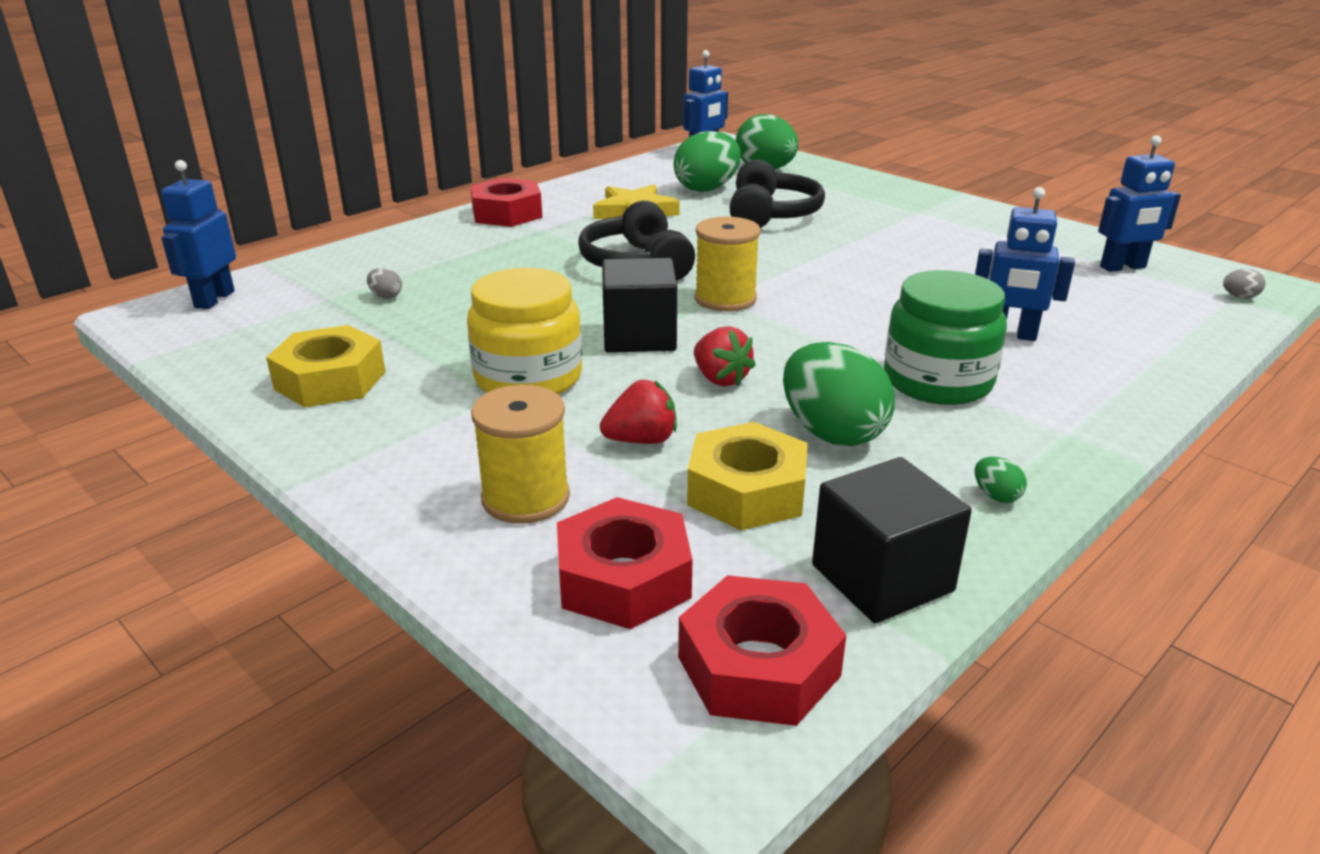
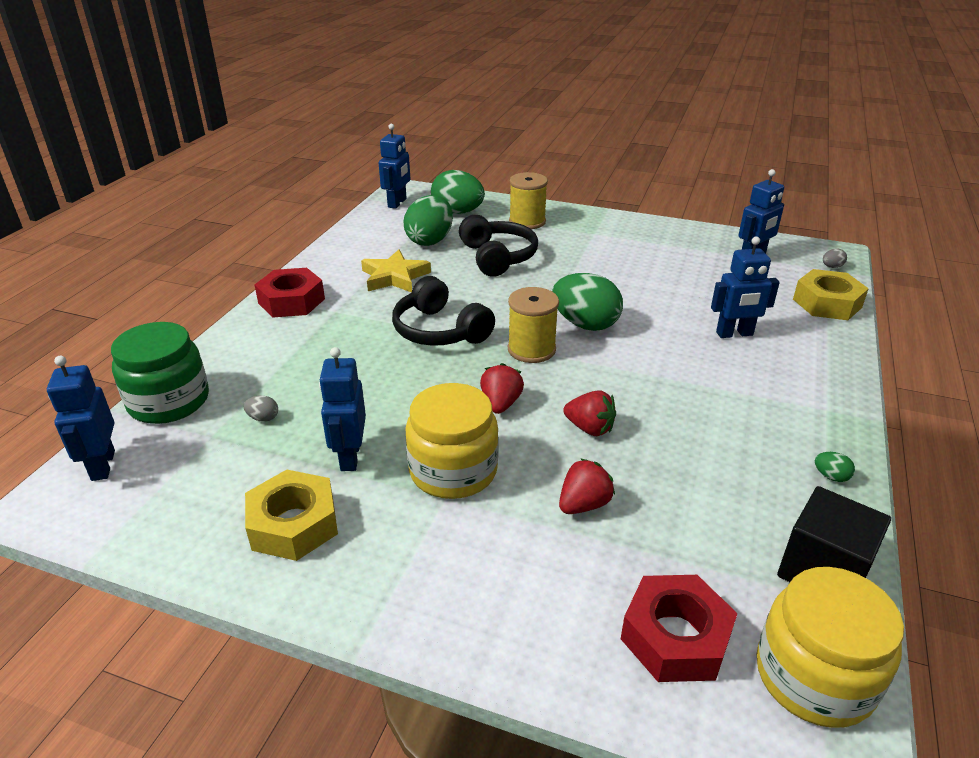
camera: 25 degrees left, 5 degrees up
yellow spool [471,385,570,524] -> yellow spool moved to [509,172,548,229]
black cube [602,258,677,353] -> red strawberry [480,363,524,414]
red nut [678,575,847,726] -> yellow jar [757,567,904,728]
yellow nut [687,422,808,531] -> yellow nut moved to [793,269,869,320]
green egg [783,342,895,446] -> green egg moved to [552,273,623,331]
green jar [884,270,1007,405] -> green jar moved to [111,322,209,424]
none -> blue robot [319,347,366,471]

